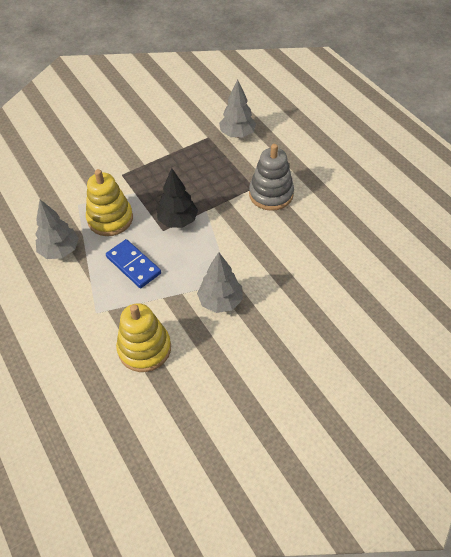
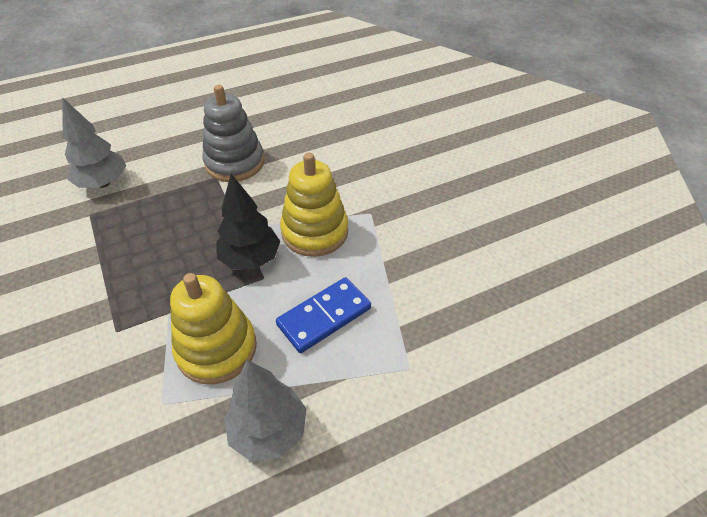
camera: 85 degrees left, 5 degrees down
yellow stacking toy [116,303,171,372] -> yellow stacking toy moved to [280,152,348,257]
grey tree [197,252,243,313] -> none

